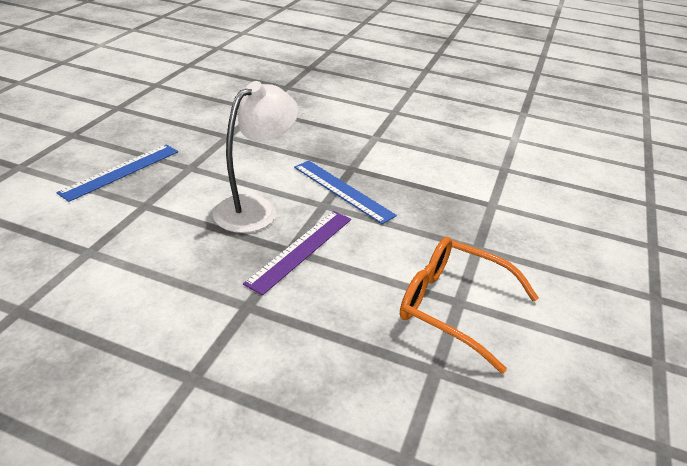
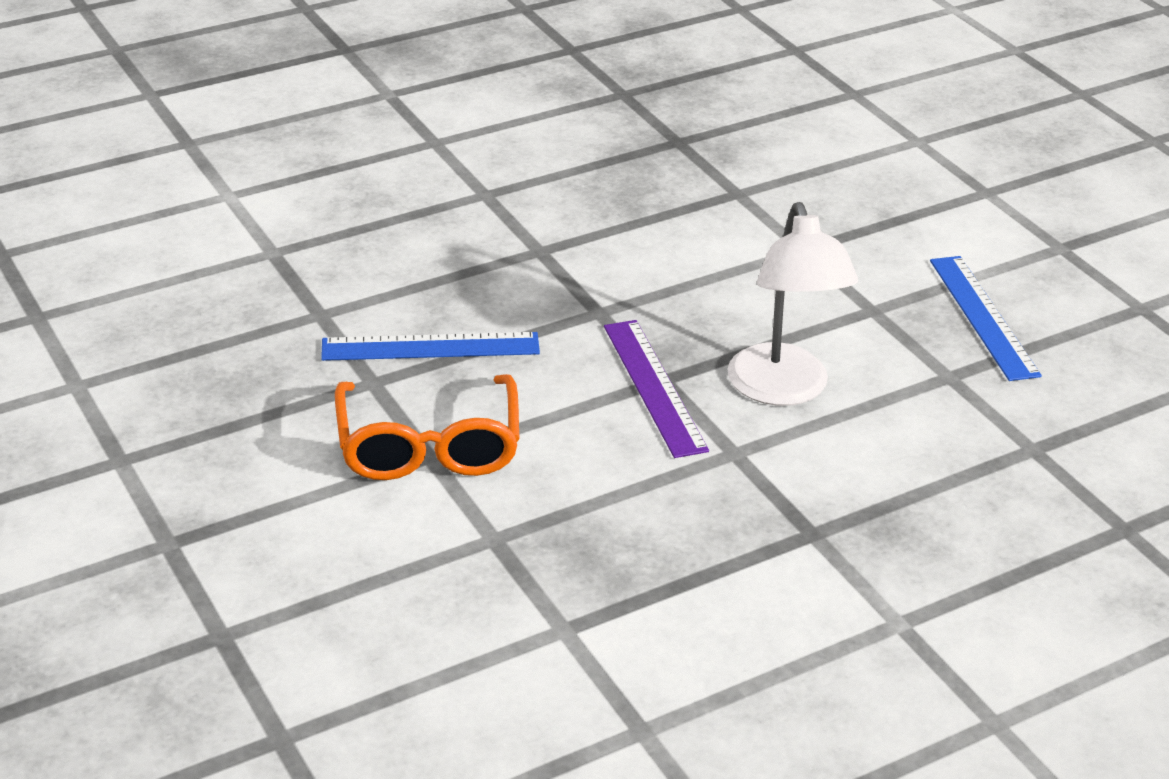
camera: 130 degrees right, 0 degrees up
blue ruler [294,161,397,224] -> blue ruler moved to [321,332,540,361]
orange glasses [400,237,539,374] -> orange glasses turned 105 degrees clockwise [335,374,520,480]

